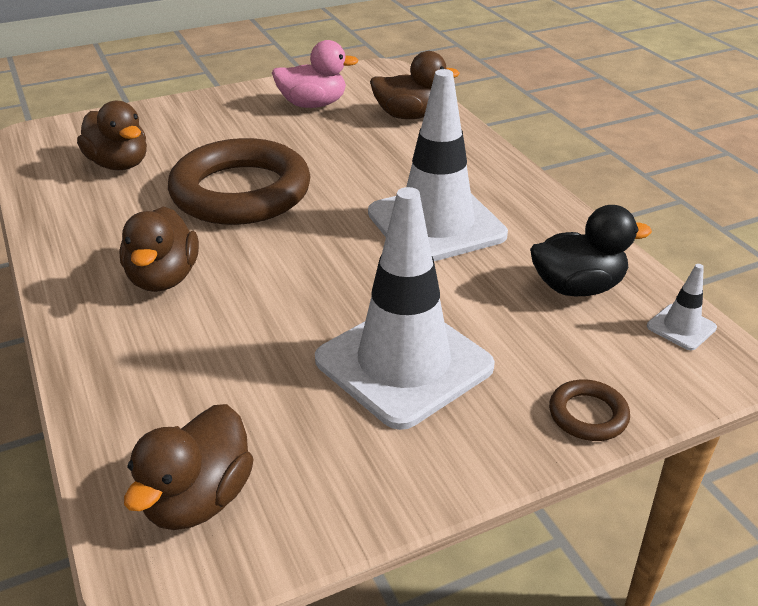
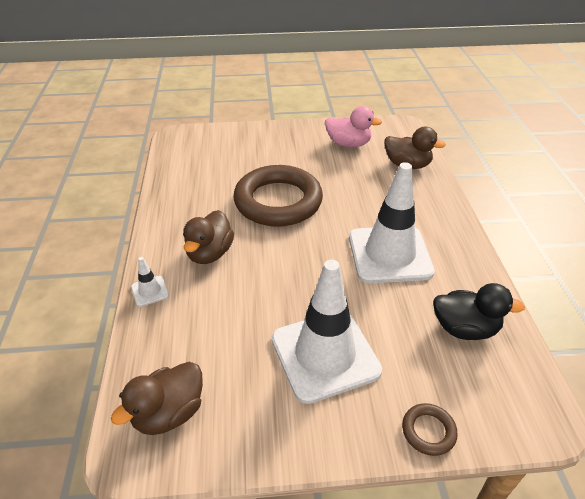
camera: 20 degrees right, 5 degrees up
brown duck [77,101,147,170] -> none
white traffic cone [647,264,717,350] -> white traffic cone moved to [131,257,169,307]

